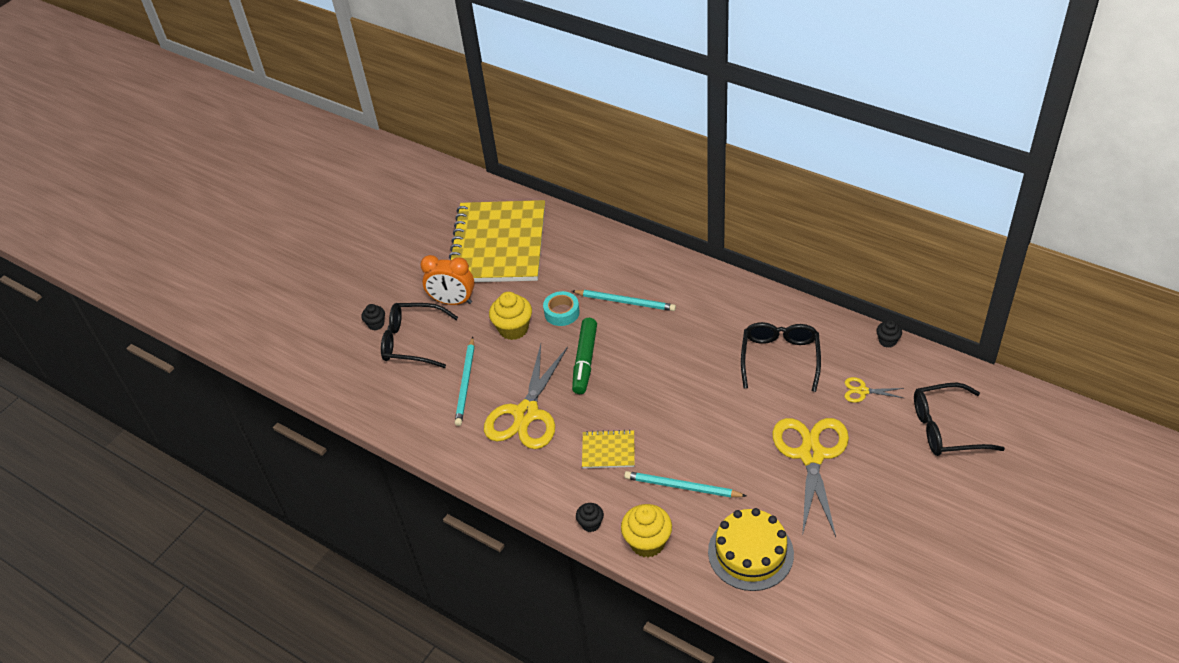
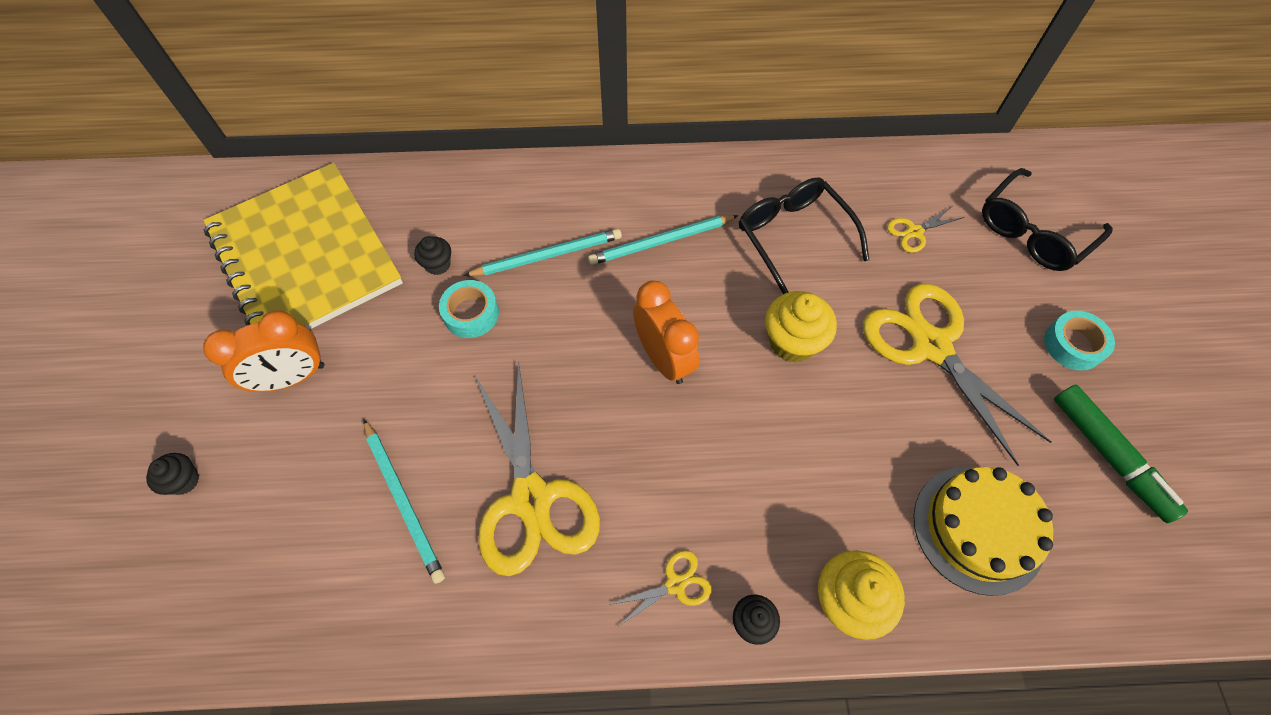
camera: 40 degrees left, 15 degrees up
black glasses [381,303,458,368] -> none
yellow cupcake [489,292,532,340] -> yellow cupcake moved to [765,291,837,363]
green marker [572,318,597,394] -> green marker moved to [1054,385,1188,523]
yellow notebook [582,430,635,468] -> none
turquoise pencil [624,471,746,497] -> turquoise pencil moved to [588,215,739,265]
black cupcake [876,320,902,348] -> black cupcake moved to [414,236,451,275]
none -> yellow scissors [609,550,712,627]
none -> orange clock [633,281,699,384]
none -> turquoise tape [1044,311,1115,371]

